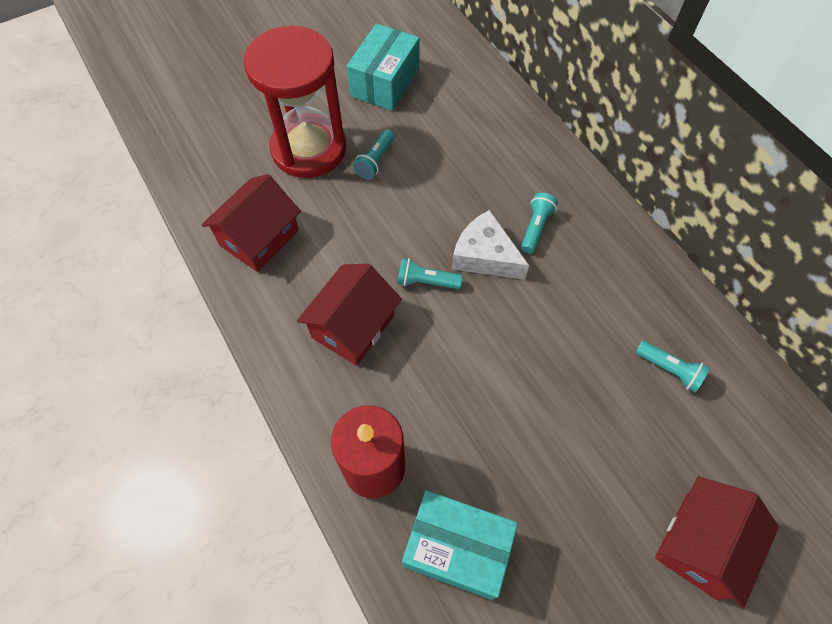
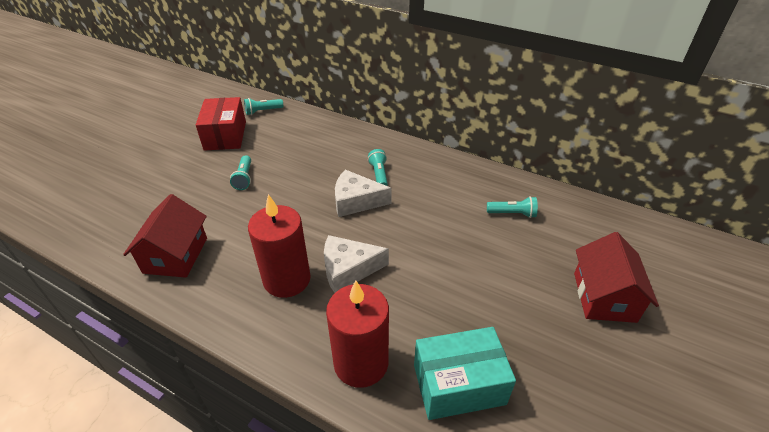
camera: 30 degrees left, 20 degrees down
red hourglass [244,26,346,178] -> none
red house [297,264,402,366] -> red candle [248,194,311,298]
turquoise box [347,24,420,111] -> red box [196,97,246,151]
turquoise flashlight [397,258,463,289] -> turquoise flashlight moved to [244,98,283,115]
none -> white cheese [324,235,389,293]

